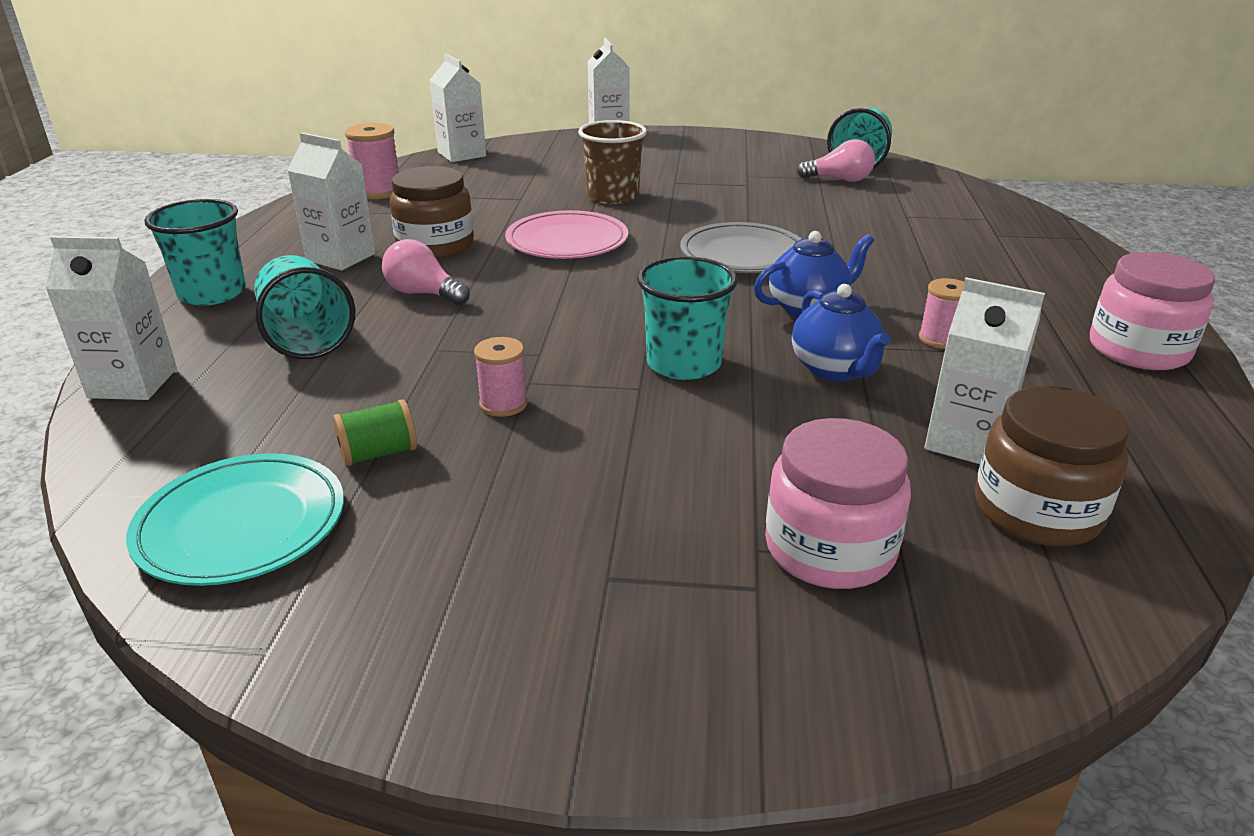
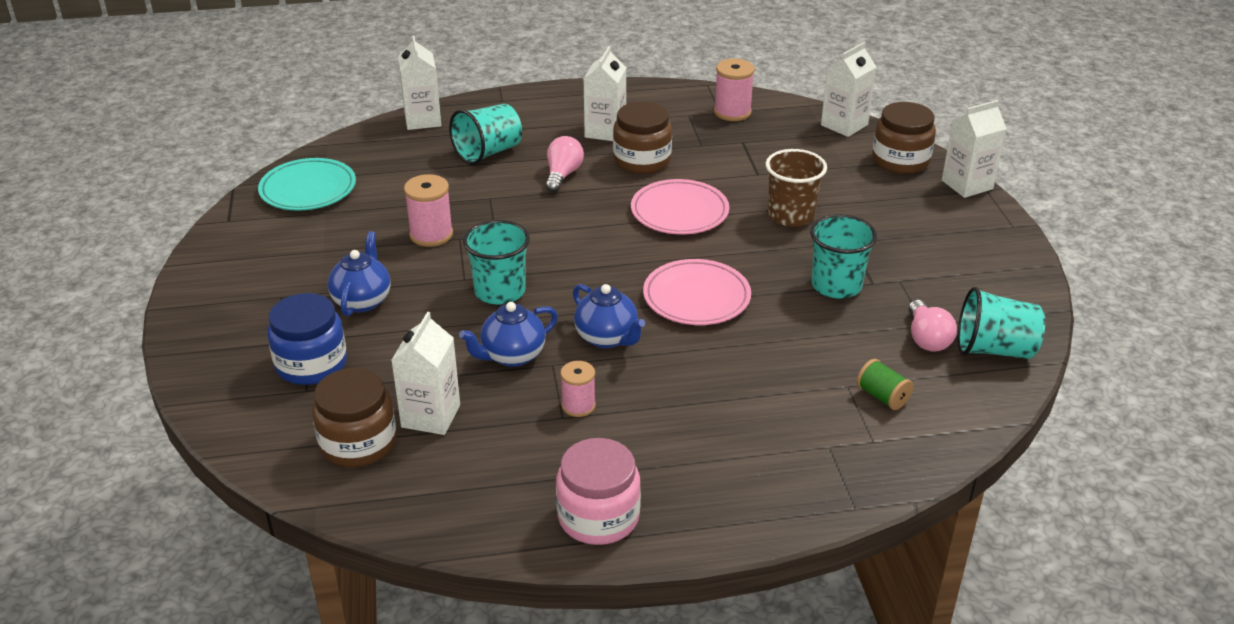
camera: 75 degrees right, 5 degrees up
turquoise cup [144,199,246,306] -> turquoise cup moved to [810,214,877,299]
green spool [333,399,417,466] -> green spool moved to [856,359,913,410]
pink spool [474,337,528,417] -> pink spool [404,174,453,247], size x1.51
grey plate [680,222,801,273] -> pink plate [643,259,751,325]
pink jar [765,418,911,589] -> blue jar [267,293,347,385]
none -> blue teapot [328,231,391,316]
none -> brown jar [872,102,936,174]

